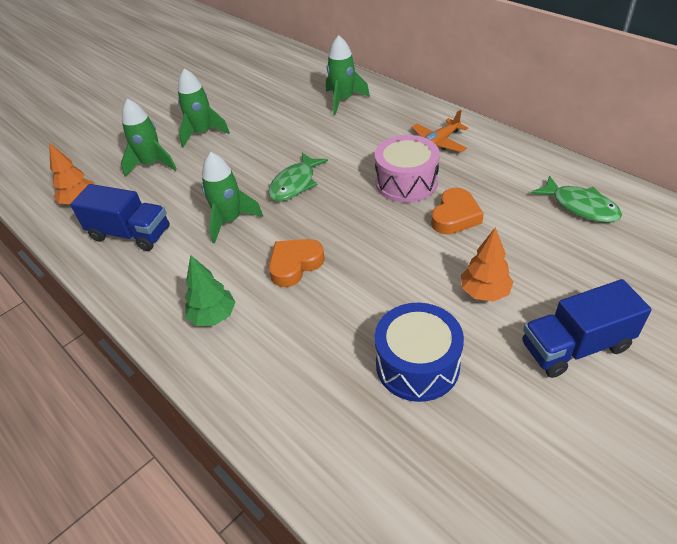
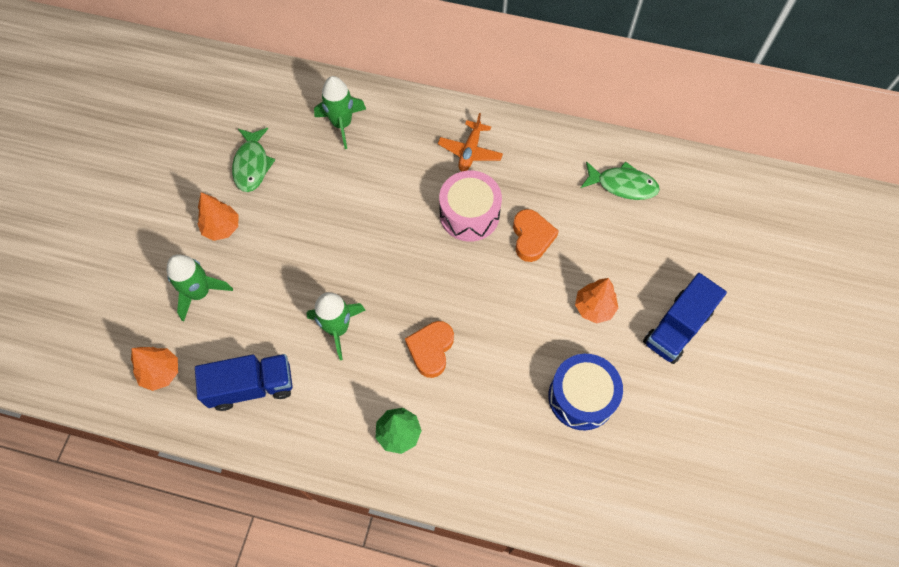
camera: 35 degrees left, 20 degrees up
green rocket [178,68,230,147] -> orange tree [197,192,239,241]
green fish [268,153,328,201] -> green fish moved to [232,128,275,192]

